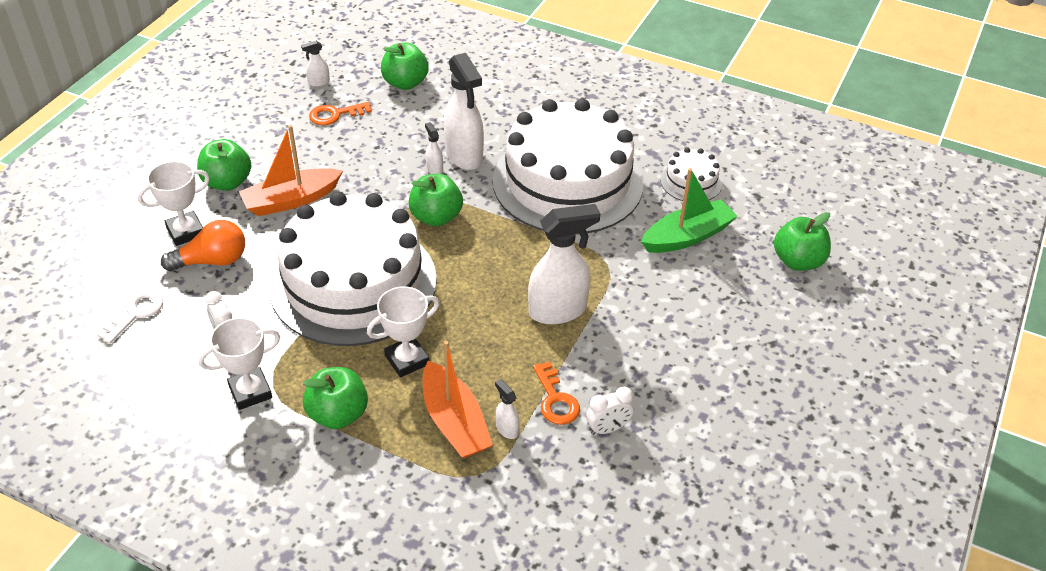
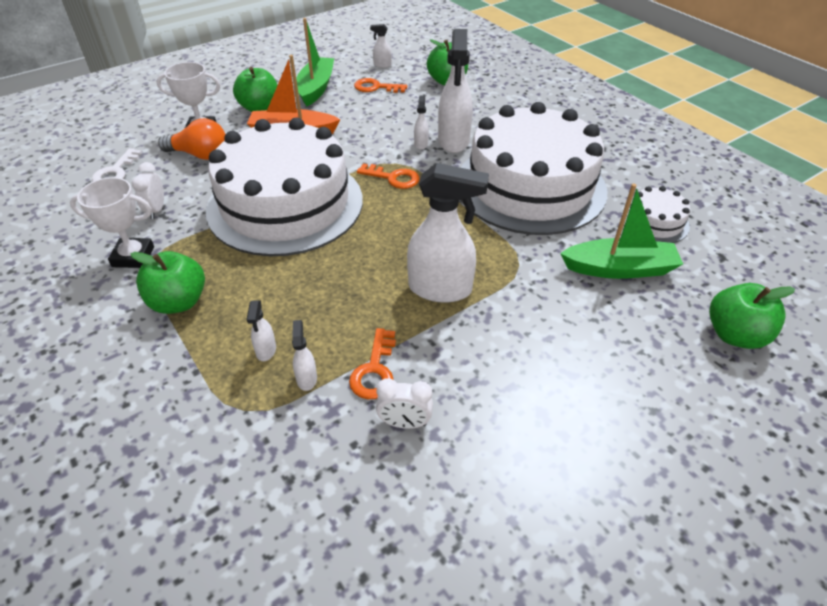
camera: 30 degrees right, 0 degrees up
white key [97,290,163,344] -> white key turned 135 degrees clockwise [92,148,142,182]
white trophy [367,286,440,378] -> none
green apple [409,174,463,226] -> orange key [357,163,420,189]
orange boat [423,341,493,458] -> white spray bottle [247,300,276,361]
none -> green boat [296,18,334,107]

